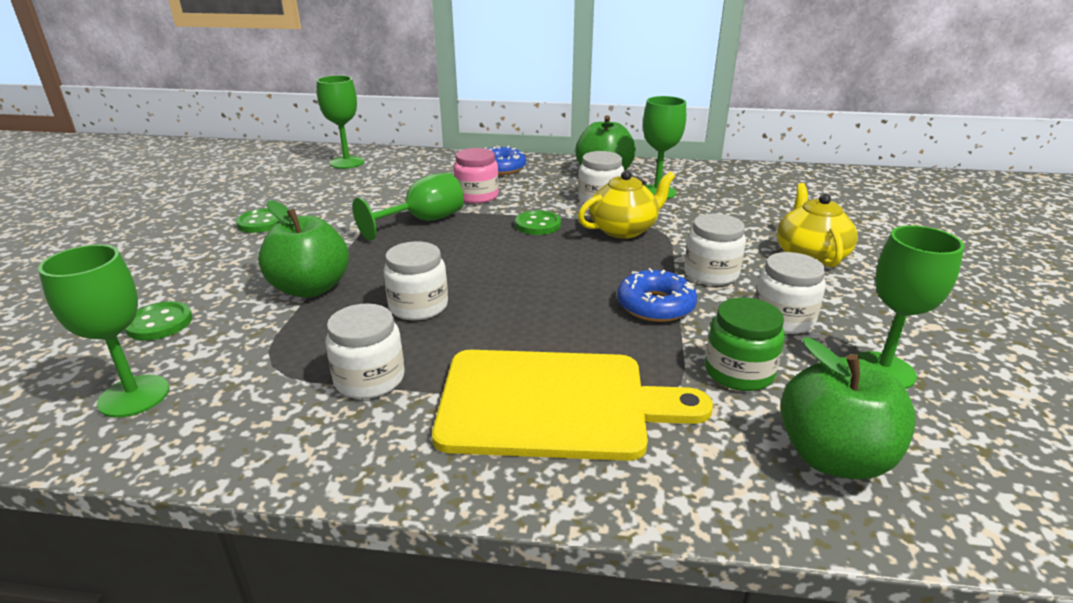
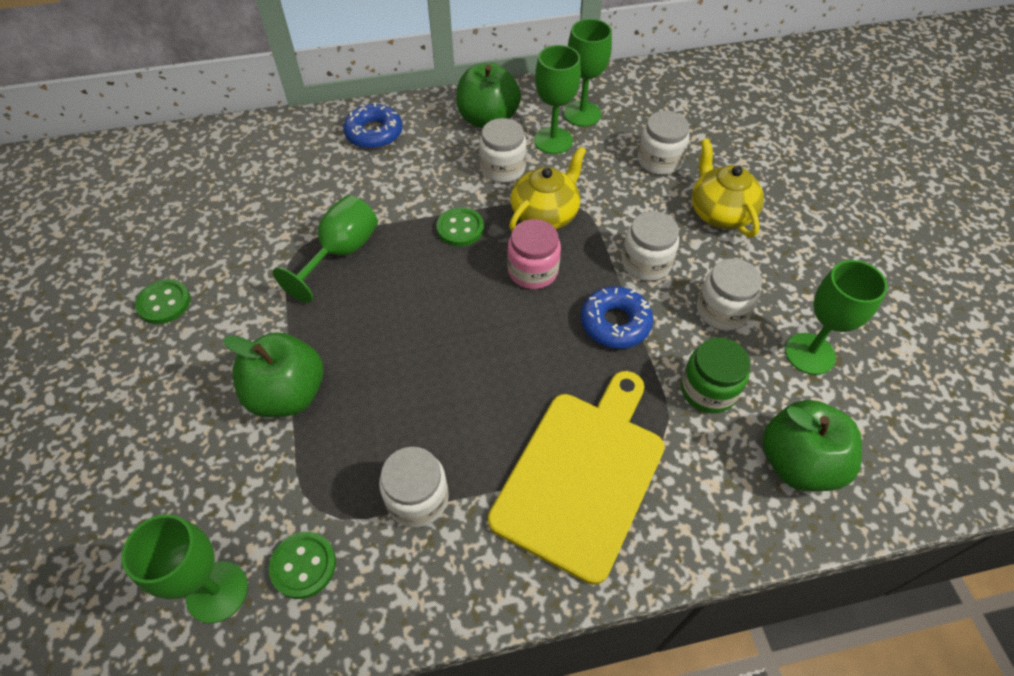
camera: 20 degrees left, 25 degrees up
green button [125,301,192,340] -> green button moved to [269,532,336,599]
green goblet [317,75,364,169] -> green goblet moved to [564,19,612,127]
white jar [383,241,448,320] -> white jar moved to [638,111,690,175]
yellow cutting board [432,350,713,461] -> yellow cutting board turned 45 degrees counterclockwise [488,371,665,585]
pink jar [454,148,499,204] -> pink jar moved to [507,219,561,289]

